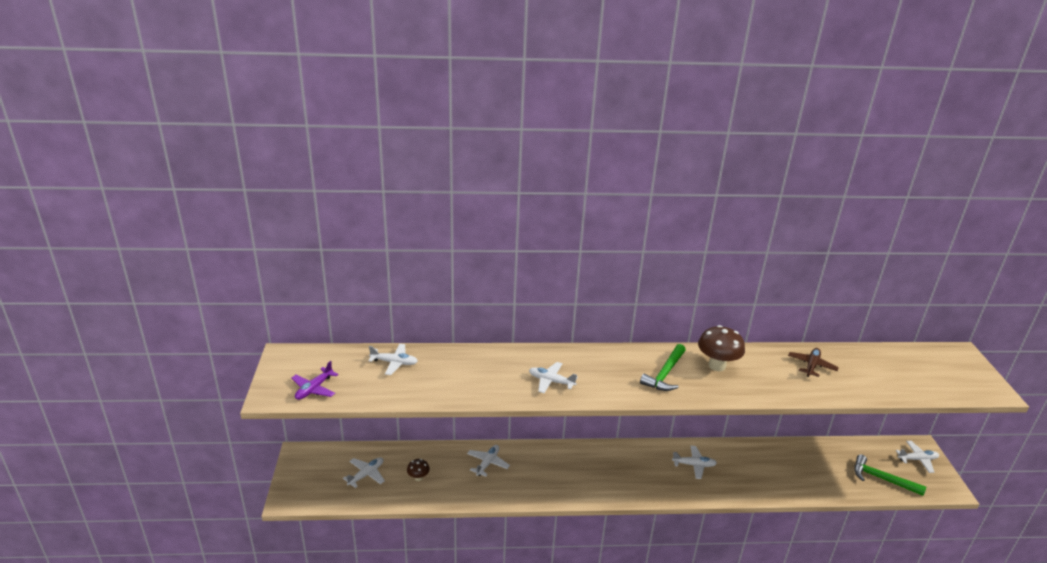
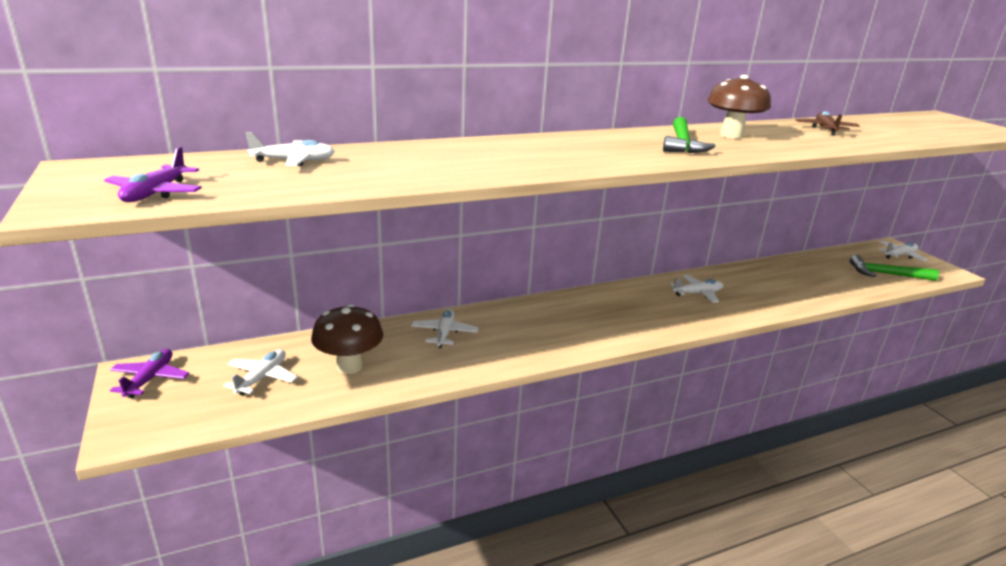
camera: 20 degrees left, 5 degrees down
brown mushroom [407,459,430,481] -> brown mushroom [311,304,383,374], size x1.93
white plane [529,362,578,393] -> none
none -> purple plane [110,349,189,398]

